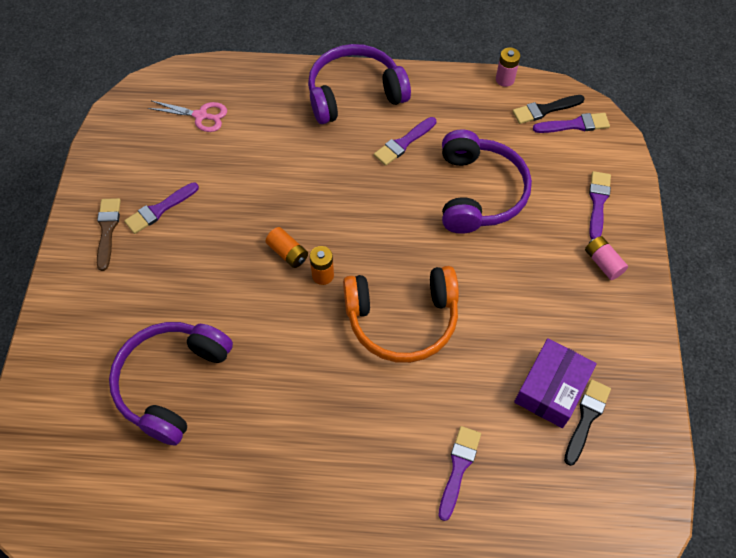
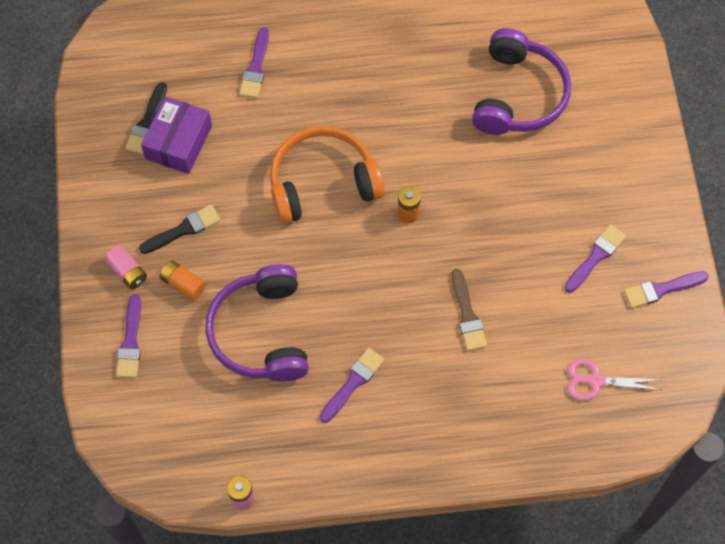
camera: 170 degrees right, 5 degrees up
brown brush [97,198,121,271] -> brown brush moved to [452,269,487,351]
orange battery [266,227,308,268] -> orange battery moved to [160,260,206,301]
purple headphones [308,44,411,124] -> none
black brush [512,95,585,124] -> black brush moved to [139,204,221,254]
purple brush [533,113,610,133] -> purple brush moved to [624,271,709,308]

